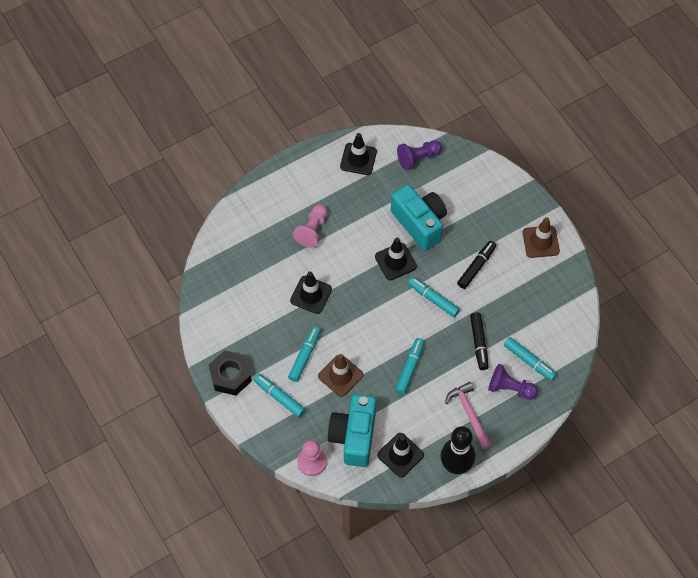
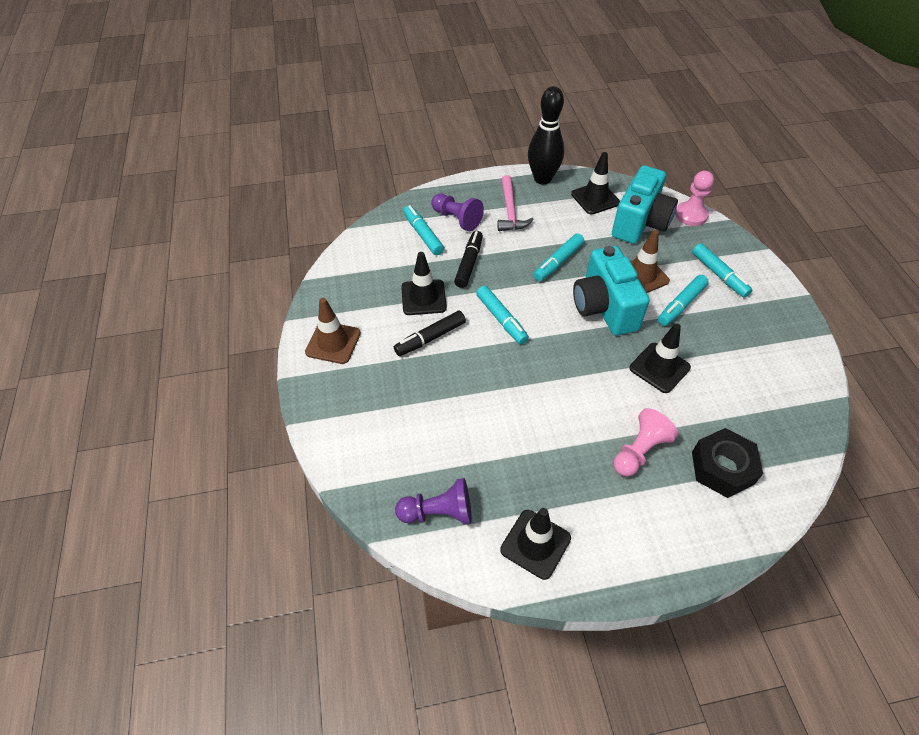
camera: 160 degrees left, 10 degrees down
black nut [209,350,252,396] -> black nut moved to [692,428,763,498]
black traffic cone [375,238,417,280] -> black traffic cone moved to [401,252,447,315]
turquoise camera [391,184,447,251] -> turquoise camera moved to [573,246,650,335]

